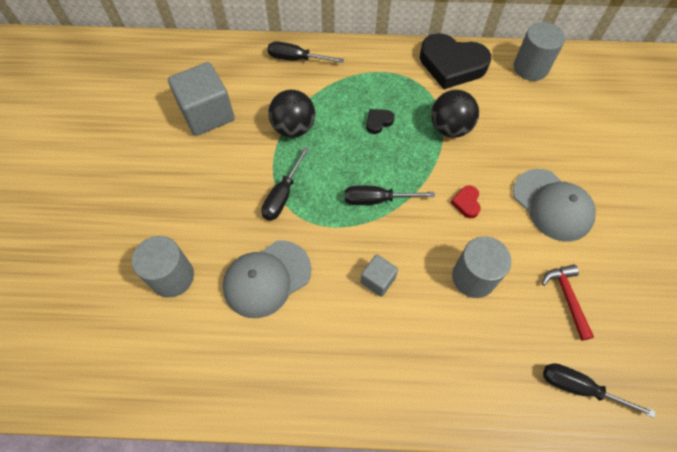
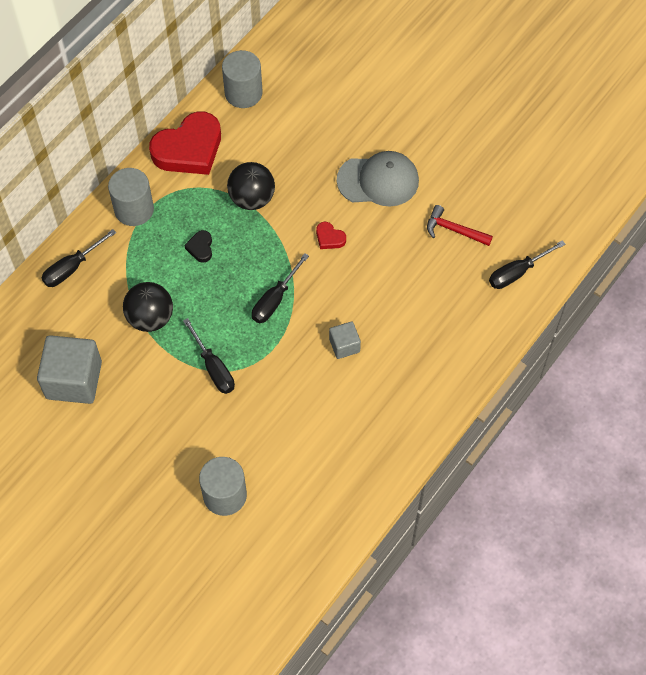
camera: 55 degrees left, 0 degrees up
grey cap [223,241,311,318] -> none
black heart [420,33,491,89] -> red heart [149,112,221,175]
grey cylinder [452,236,512,298] -> grey cylinder moved to [108,168,154,226]

